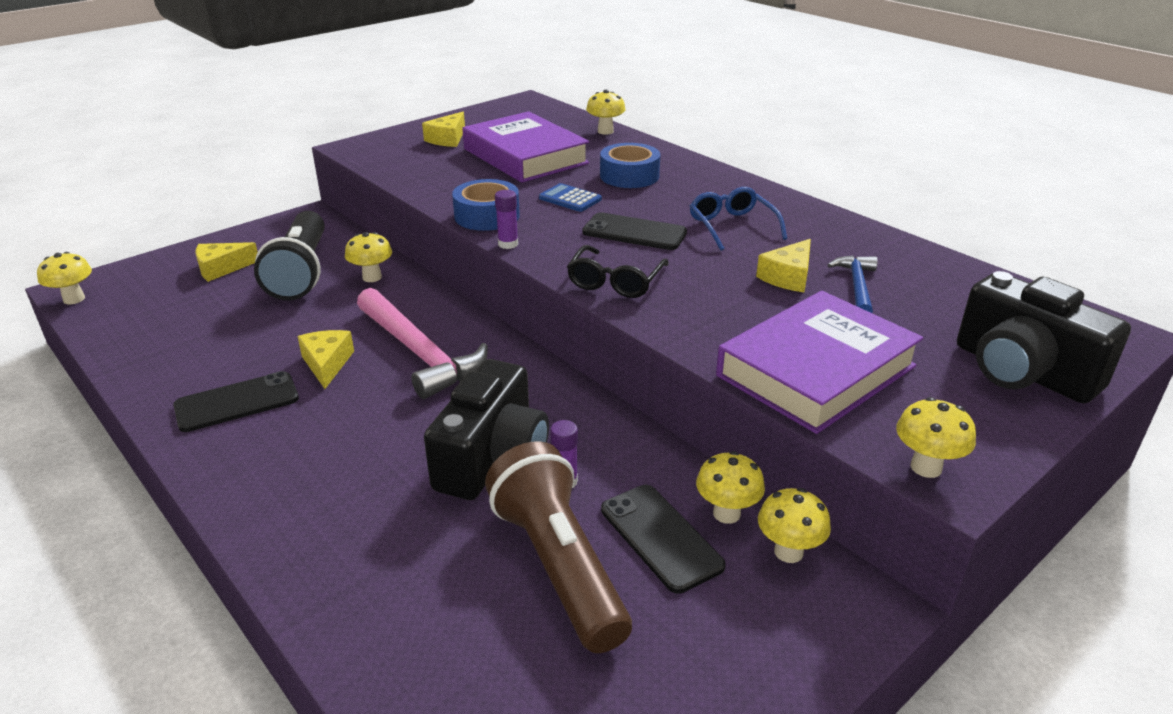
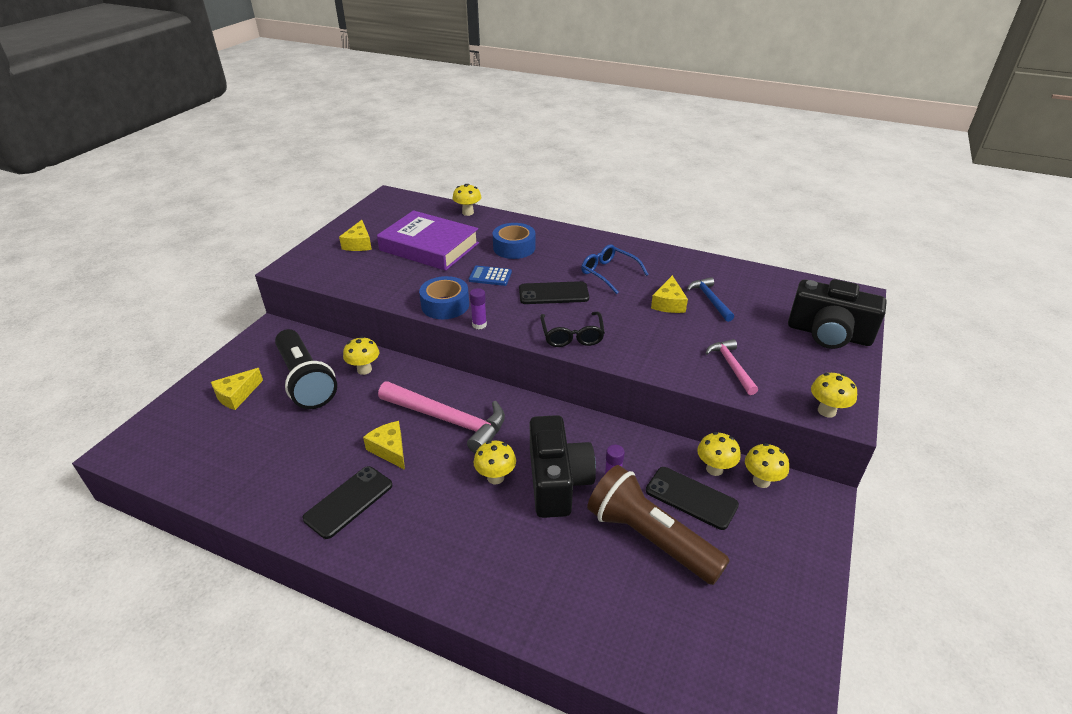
camera: 25 degrees left, 5 degrees up
yellow mushroom [37,252,92,304] -> yellow mushroom moved to [473,441,516,484]
purple book [716,291,923,434] -> pink hammer [706,339,758,395]

